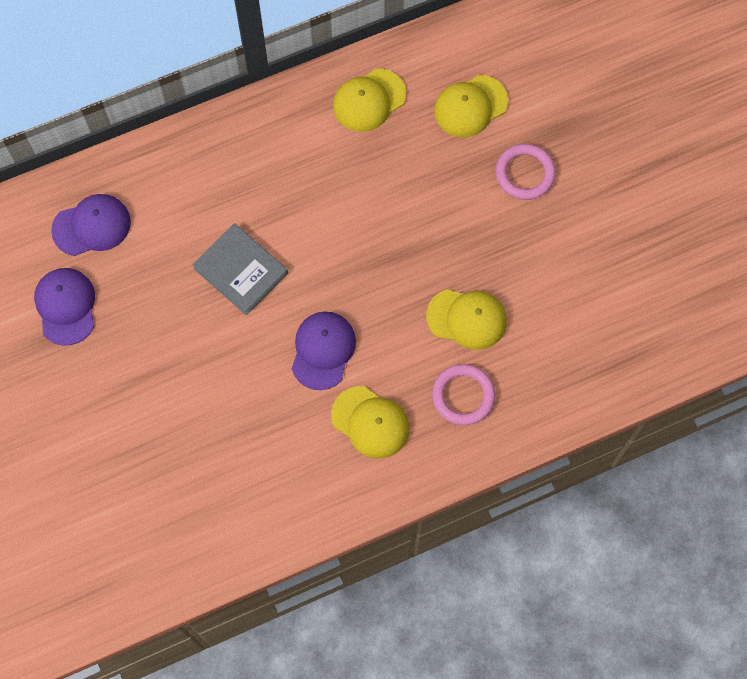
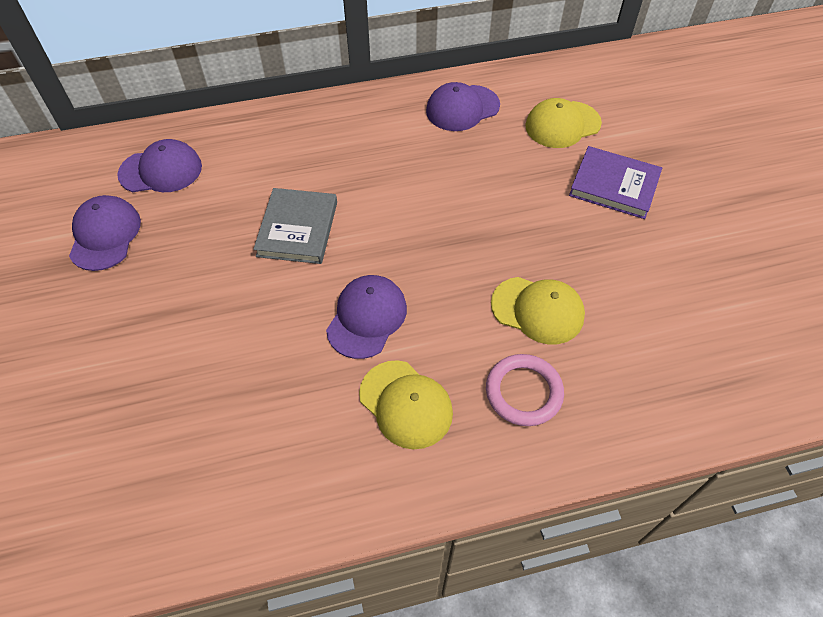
camera: 10 degrees right, 15 degrees down
grey book [192,223,288,315] -> grey book turned 45 degrees clockwise [253,188,337,264]
yellow cap [333,69,406,132] -> purple cap [426,82,500,131]
pink ring [495,144,556,200] -> purple book [569,146,662,219]

